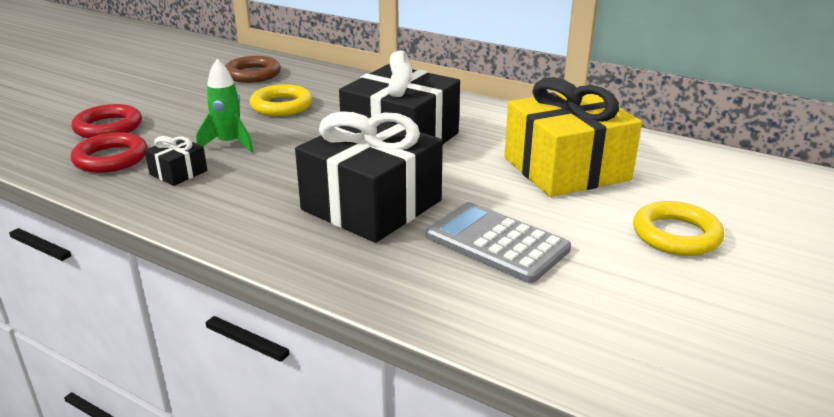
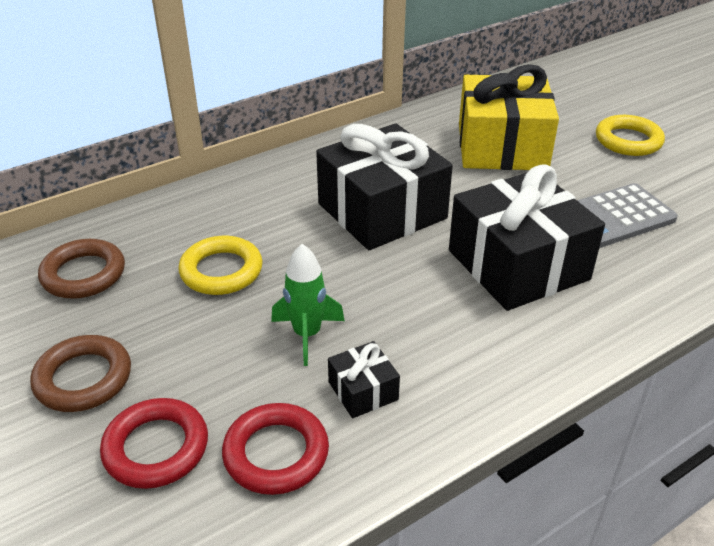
camera: 65 degrees left, 10 degrees up
none -> brown ring [30,335,131,412]

